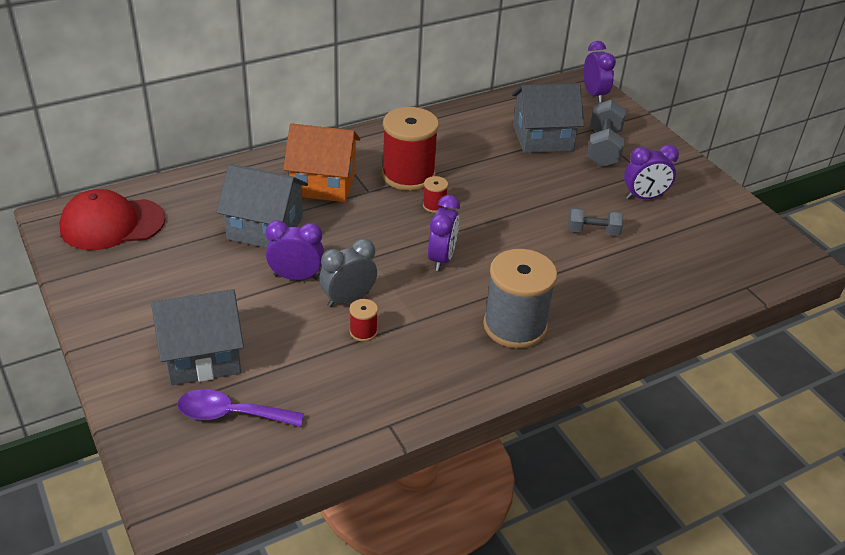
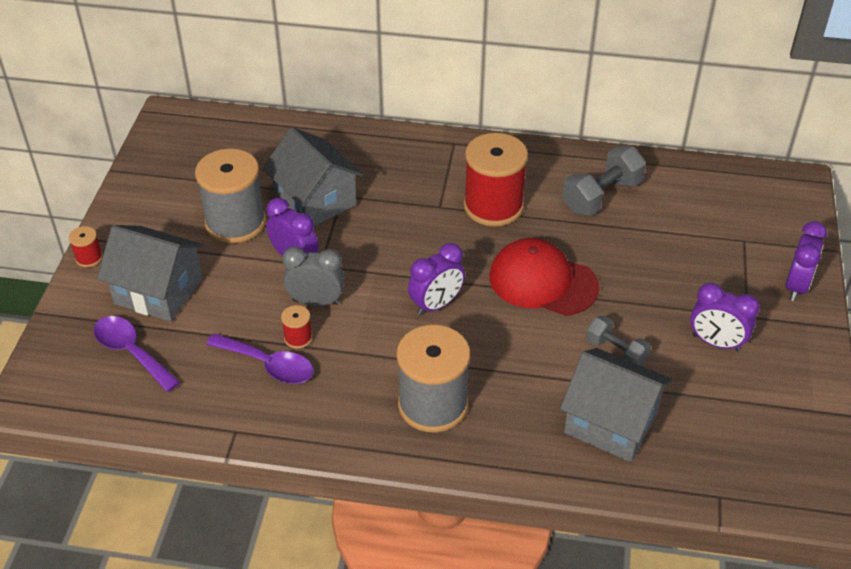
camera: 40 degrees right, 5 degrees up
red cap [59,189,165,250] -> red cap moved to [490,238,599,316]
orange house [283,123,360,202] -> none
red spool [423,176,448,213] -> red spool moved to [69,226,103,267]
grey house [512,83,584,153] -> grey house moved to [560,348,673,462]
purple clock [584,41,616,103] -> purple clock moved to [785,221,827,301]
grey dumbbell [587,99,626,167] -> grey dumbbell moved to [562,146,646,216]
none -> grey spool [195,149,266,243]
none -> purple spoon [206,333,314,384]

